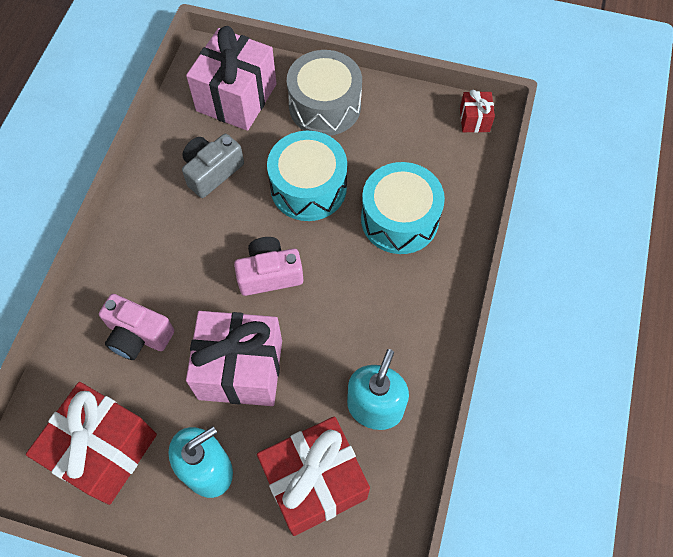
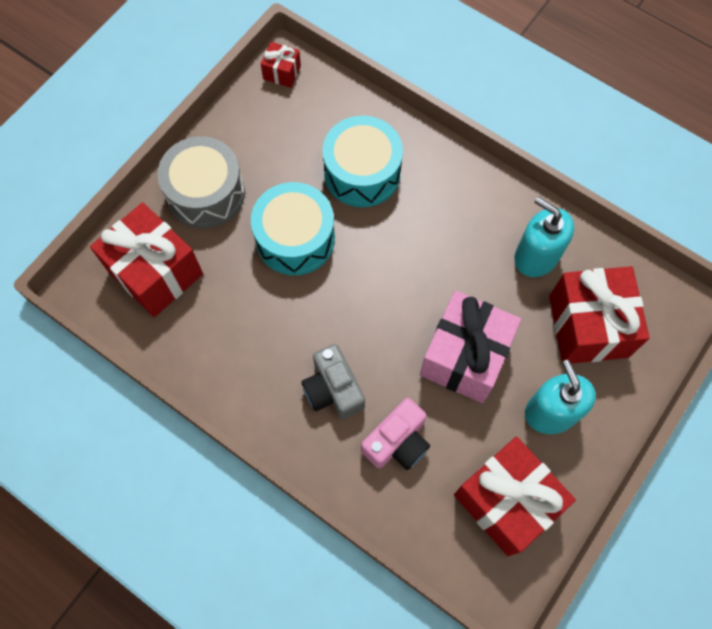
camera: 70 degrees left, 5 degrees up
grey camera [182,134,244,198] -> grey camera moved to [301,344,365,419]
pink gift [186,26,277,131] -> red gift [90,202,203,317]
pink camera [234,237,303,296] -> none

